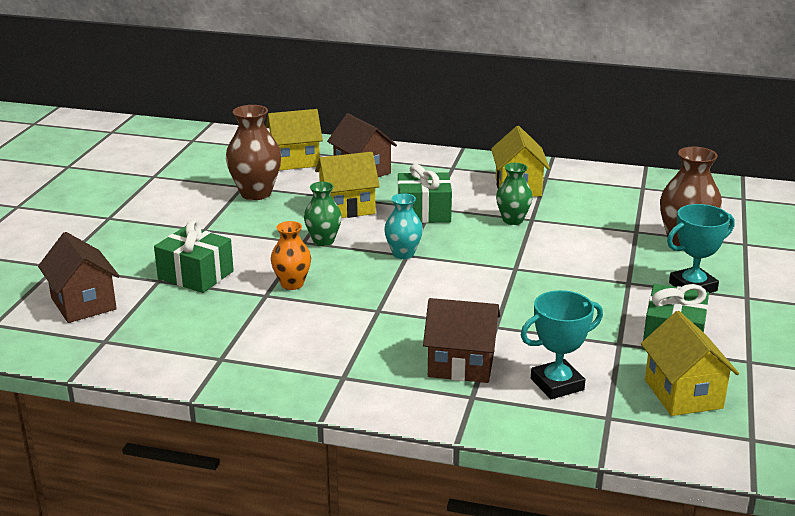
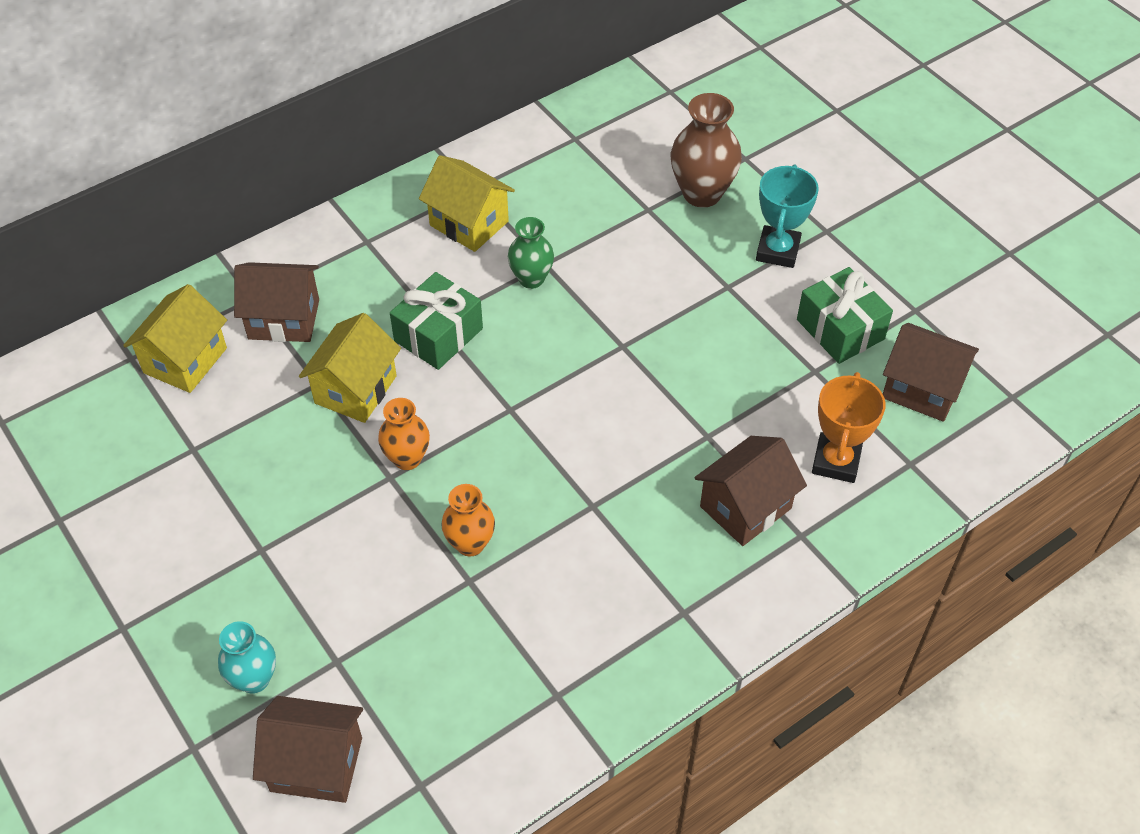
camera: 50 degrees left, 25 degrees up
green gift [154,220,234,293] -> none
brown vase [226,105,281,200] -> none
green vase [304,182,342,246] -> orange vase [378,398,430,470]
turquoise vase [384,193,423,259] -> turquoise vase moved to [218,621,276,694]
turquoise trophy [521,290,603,399] -> orange trophy [812,372,886,483]
yellow house [641,311,739,416] -> brown house [883,323,979,422]

